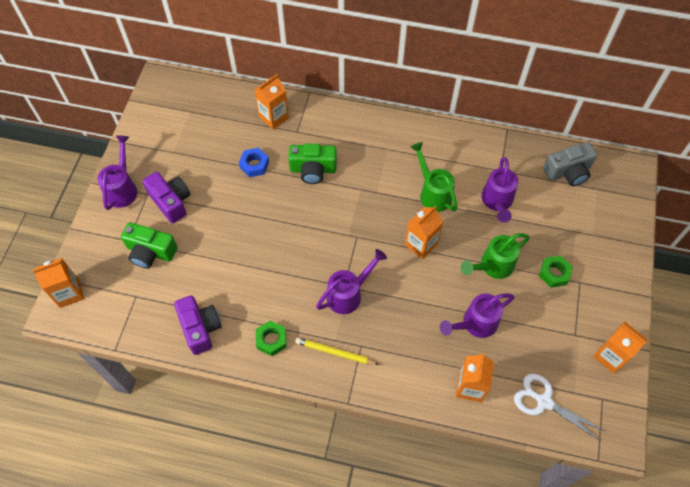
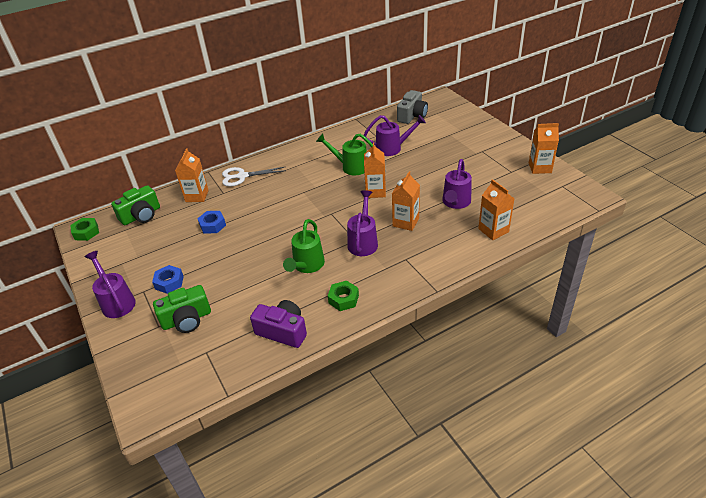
camera: 40 degrees left, 20 degrees down
orange carton [32,258,84,308] -> orange carton moved to [392,171,420,231]
purple camera [142,172,190,223] -> blue nut [152,265,184,294]
green camera [288,144,337,184] -> green camera moved to [111,185,160,225]
yellow pencil [295,338,379,365] -> none
green watering can [461,233,530,279] -> green watering can moved to [283,219,325,273]
purple watering can [481,157,518,223] -> purple watering can turned 60 degrees counterclockwise [363,115,426,156]
white scissors [514,373,605,441] -> white scissors moved to [222,167,286,187]
green nut [539,255,573,288] -> green nut moved to [70,218,99,241]

